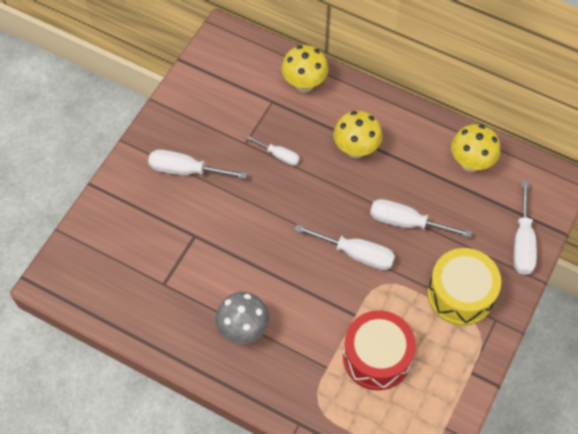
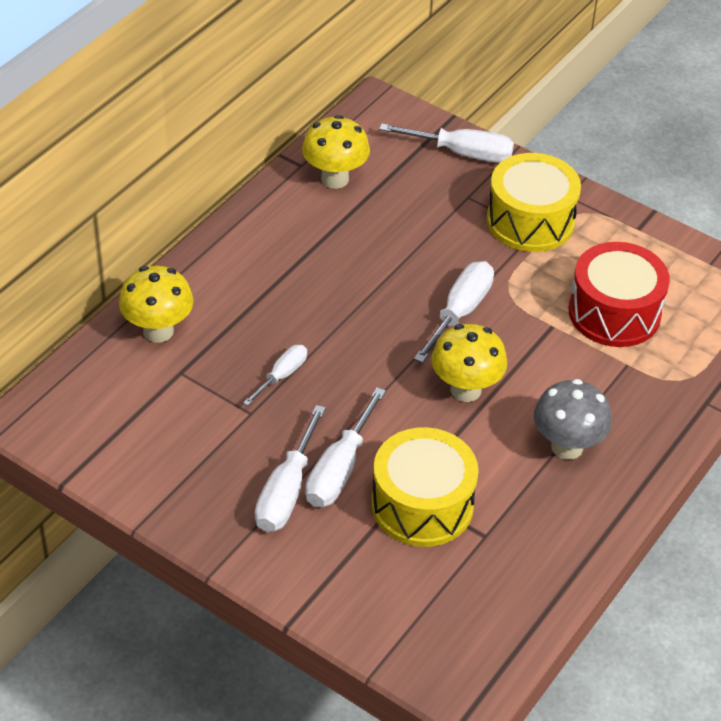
camera: 85 degrees left, 15 degrees down
yellow mushroom [333,111,382,158] -> yellow mushroom moved to [431,324,507,402]
white screwdriver [370,199,472,238] -> white screwdriver moved to [305,387,386,507]
none -> yellow drum [371,427,479,547]

